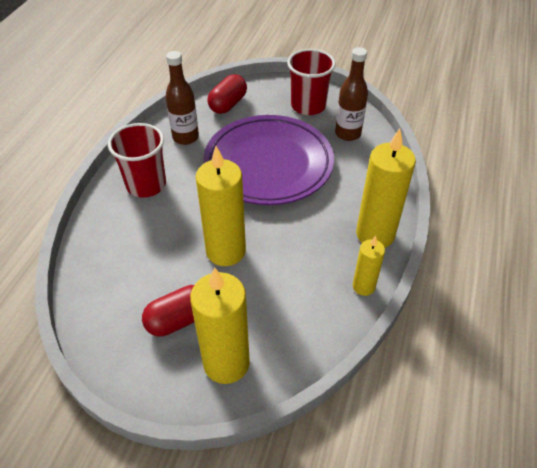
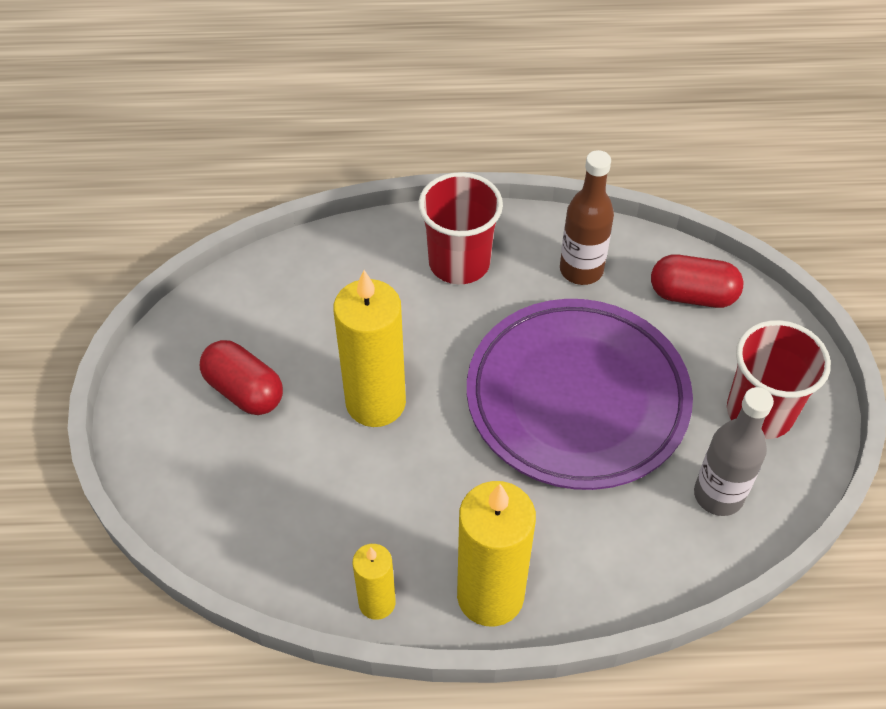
camera: 70 degrees right, 5 degrees up
yellow candle [190,267,250,384] -> none
brown bottle [335,47,368,141] -> grey bottle [694,387,774,516]

